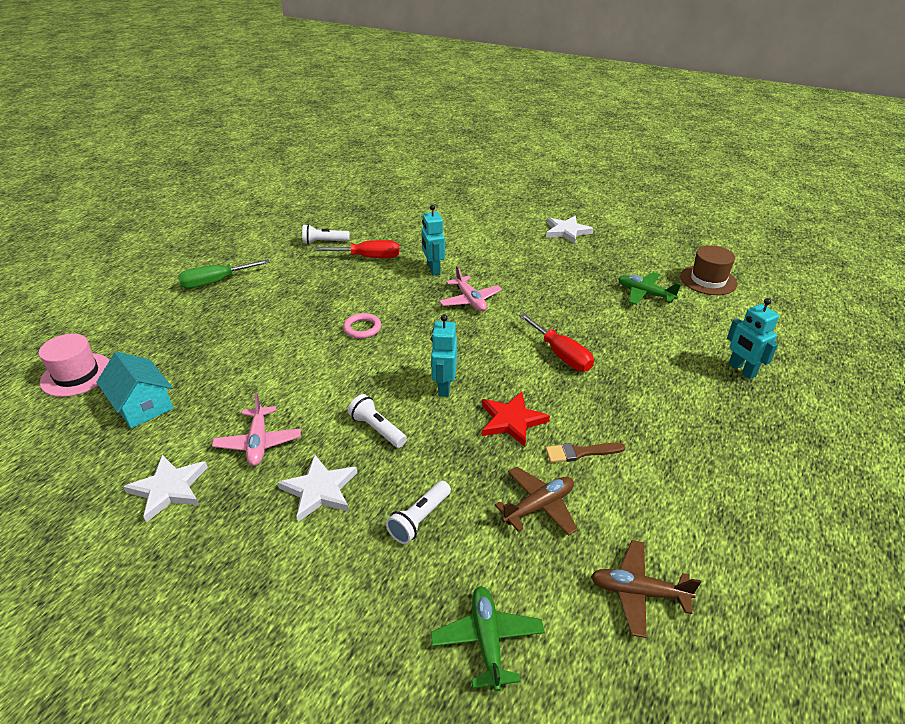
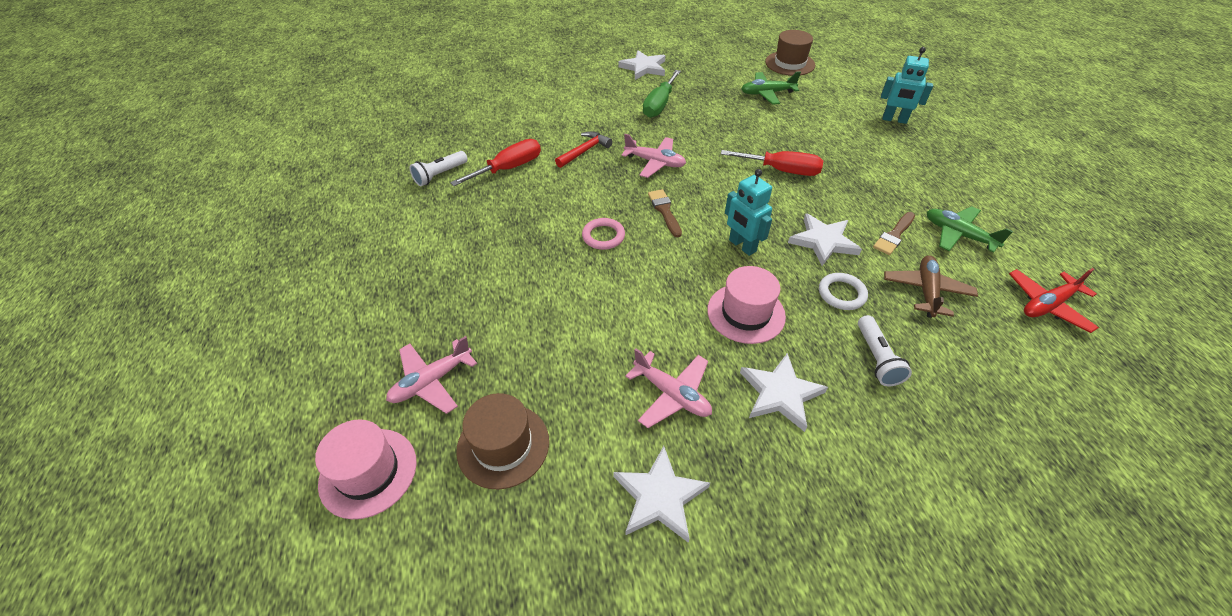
camera: 40 degrees left, 10 degrees up
turquoise house [96,352,173,429] -> brown hat [456,393,549,490]
green screwdriver [178,259,270,289] -> green screwdriver moved to [643,70,681,118]
white flashlight [348,394,407,448] -> pink hat [707,266,786,344]
turquoise robot [421,205,445,276] -> red hammer [555,131,613,168]
green plane [430,586,545,692] -> green plane moved to [927,206,1013,253]
red star [482,392,550,447] -> white star [788,213,862,266]
brown plane [591,540,701,638] -> red plane [1009,268,1099,333]
none -> pink plane [386,336,477,414]
none -> brown brush [648,189,682,237]
none -> white ring [819,273,868,310]

